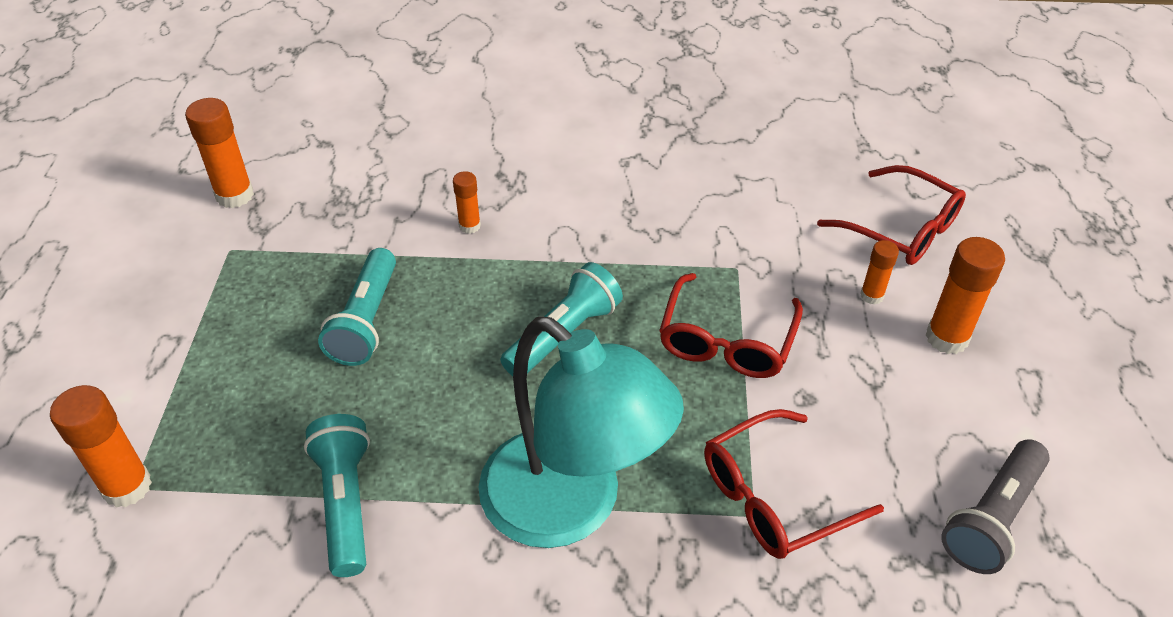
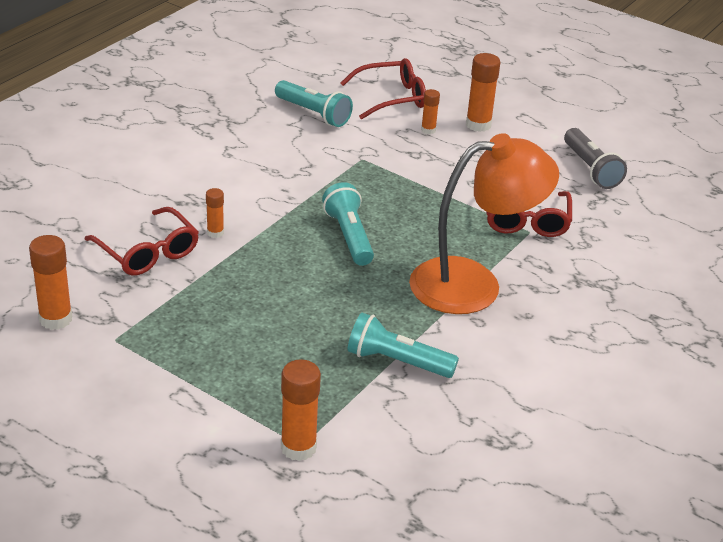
camera: 60 degrees left, 10 degrees down
turquoise flashlight [318,248,396,366] -> turquoise flashlight moved to [275,80,353,127]
turquoise lamp [479,316,684,548] -> orange lamp [409,133,559,314]
red glasses [659,273,803,378] -> red glasses moved to [85,207,199,275]

